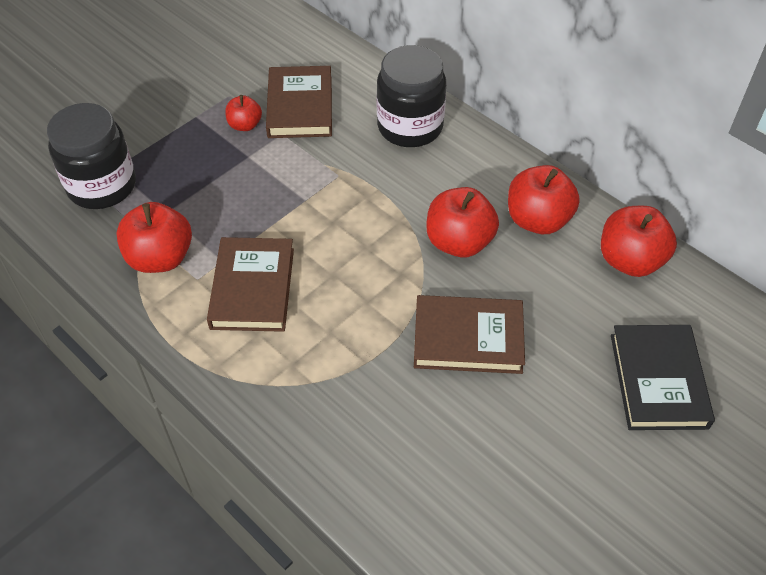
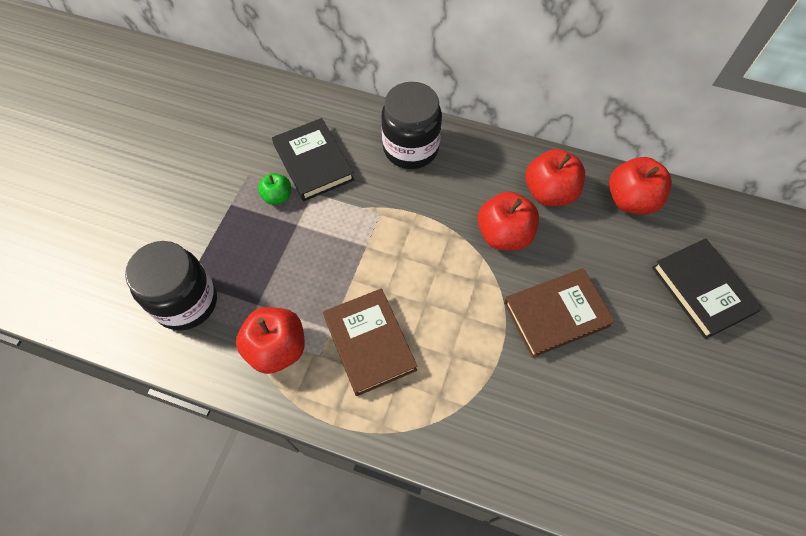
camera: 25 degrees left, 10 degrees up
red apple [225,95,262,131] -> green apple [258,173,291,205]
brown book [266,66,332,138] -> black book [272,118,355,201]

